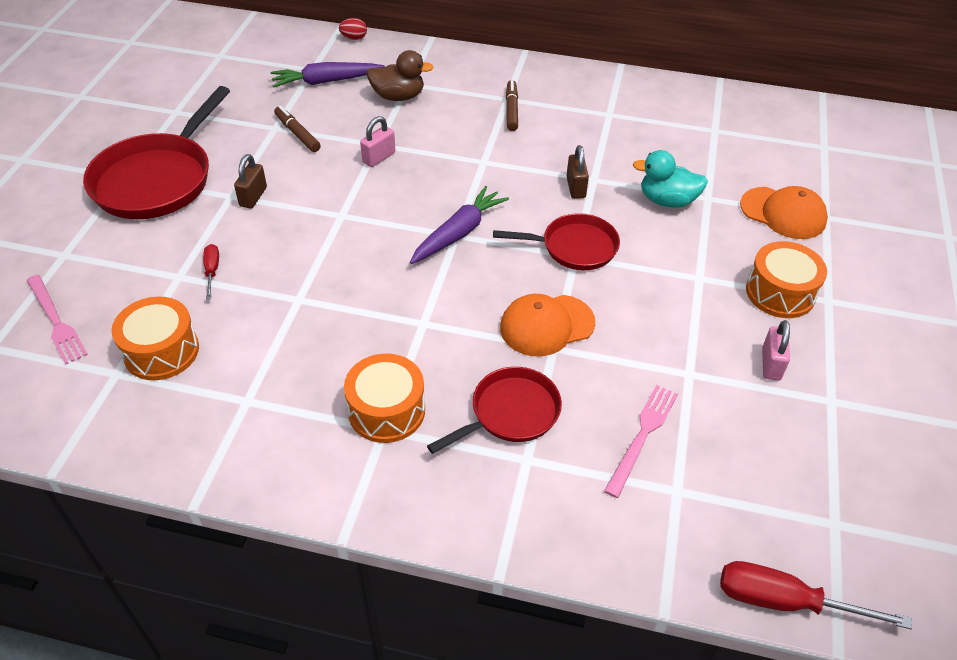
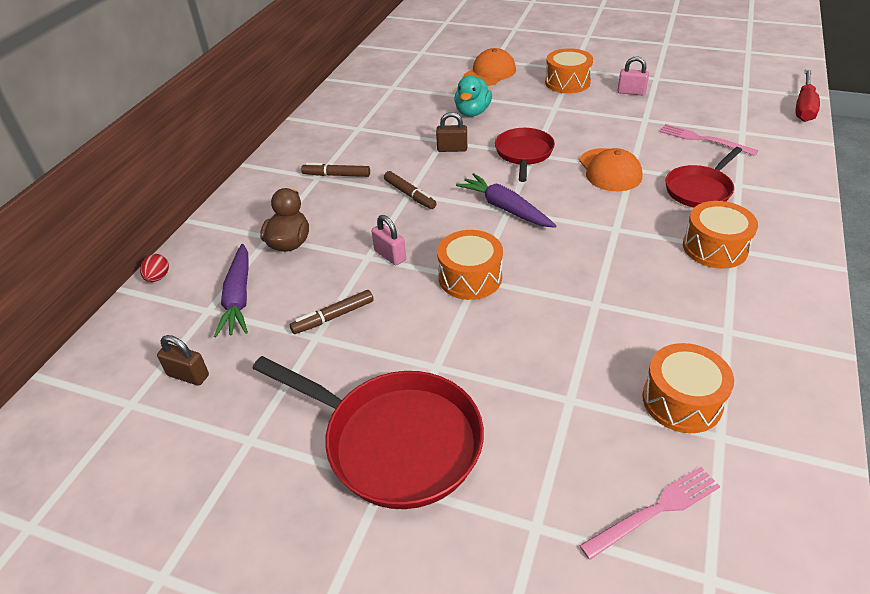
camera: 80 degrees left, 5 degrees down
red screwdriver [203,244,219,300] -> none
brown padlock [234,154,267,208] -> brown padlock moved to [157,335,209,385]
red pan [427,367,562,454] -> red pan turned 105 degrees counterclockwise [665,147,742,207]
none -> brown marker [384,171,437,209]
none -> orange drum [437,230,503,300]

